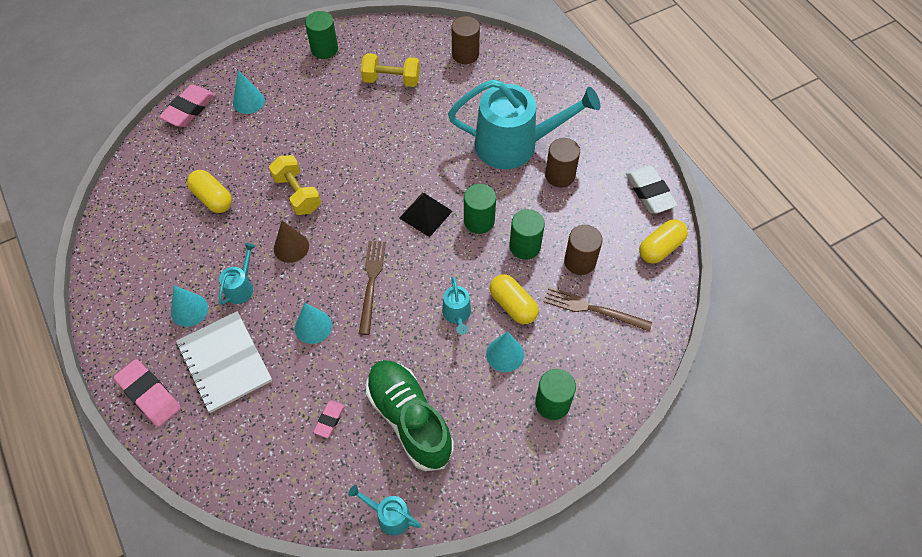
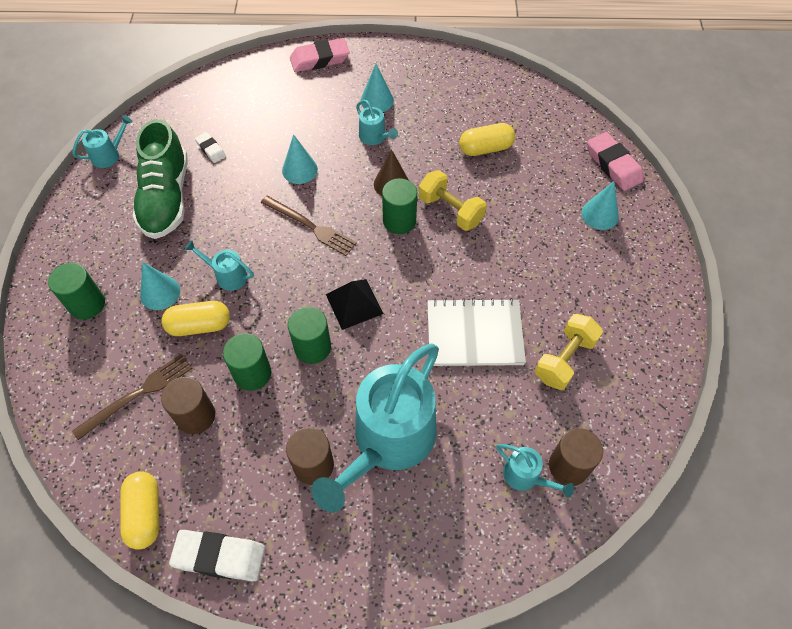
camera: 120 degrees right, 0 degrees up
white notebook [176,311,272,413] -> white notebook moved to [427,298,526,366]
yellow dumbbell [269,155,321,215] -> yellow dumbbell turned 45 degrees clockwise [419,170,486,231]
green cylinder [305,11,338,59] -> green cylinder moved to [382,178,417,234]
pink eraser [313,400,345,438] -> white eraser [195,132,226,163]
green shoe [366,360,454,471] -> green shoe turned 90 degrees clockwise [133,119,188,239]
none -> turquoise watering can [496,444,574,497]

